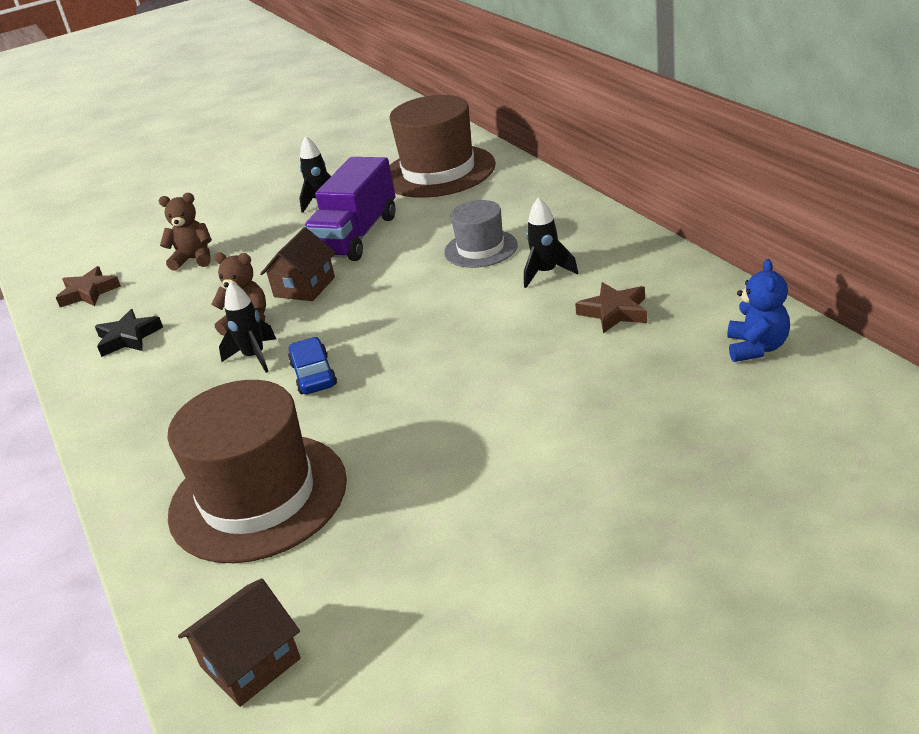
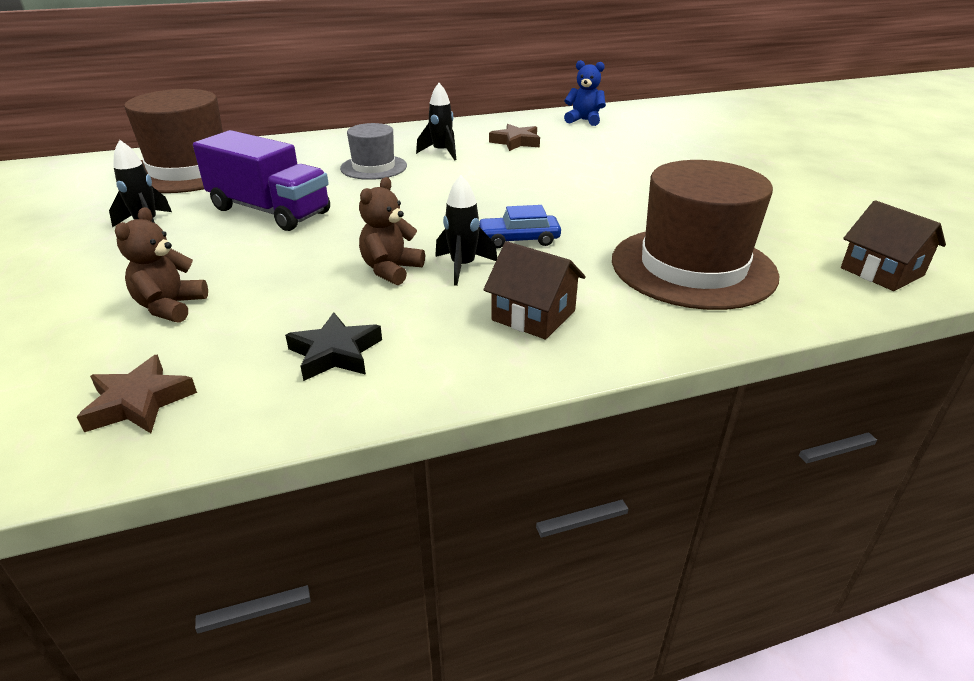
camera: 85 degrees left, 0 degrees up
brown house [260,227,336,301] -> brown house moved to [483,241,586,339]

